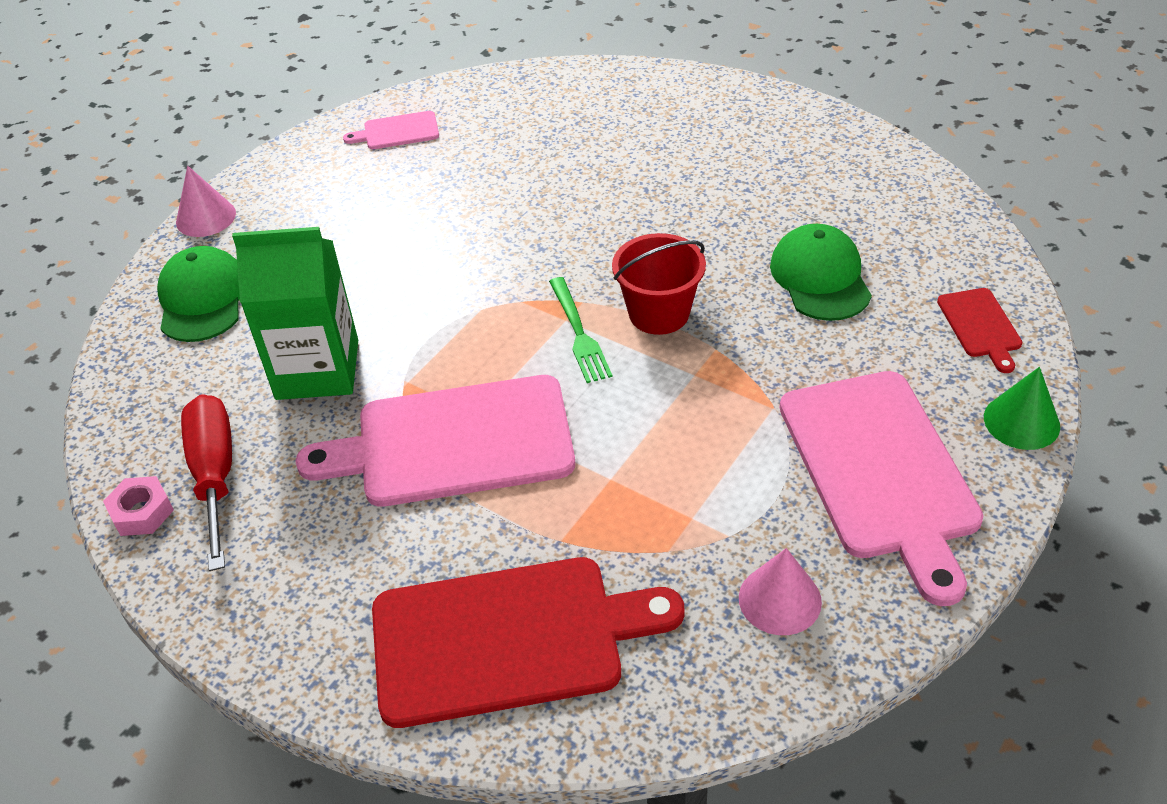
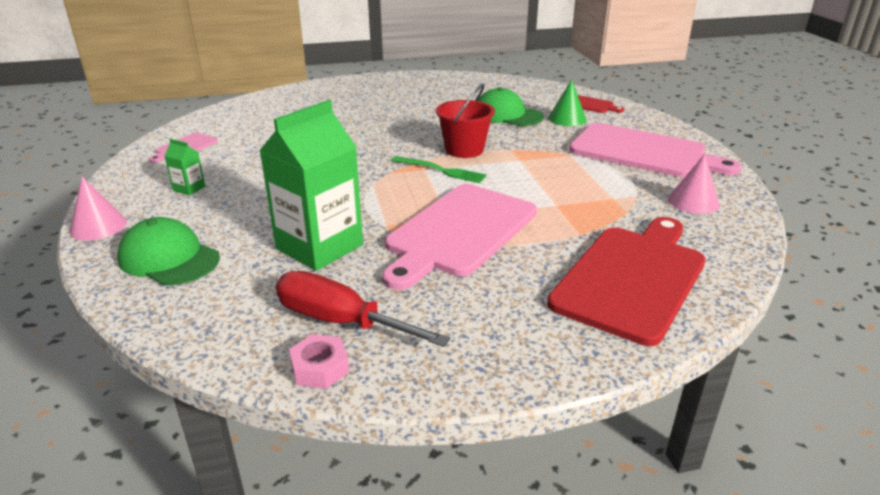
camera: 50 degrees left, 15 degrees down
green cone [984,367,1060,450] -> green cone moved to [548,79,587,126]
none -> green carton [164,139,205,196]

